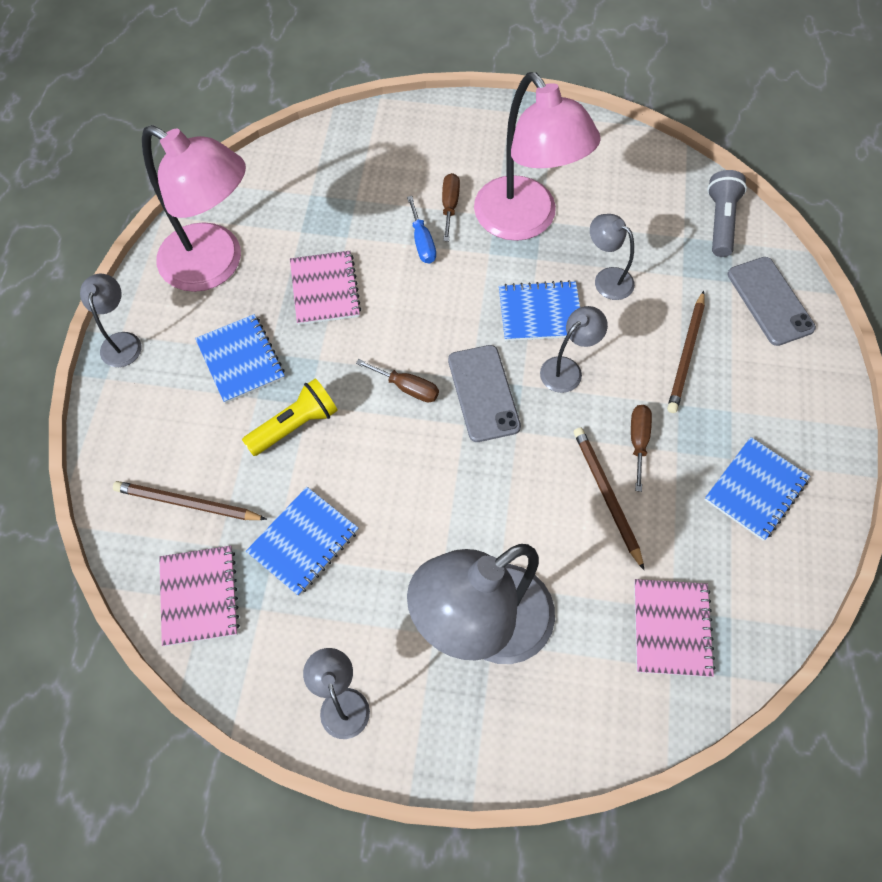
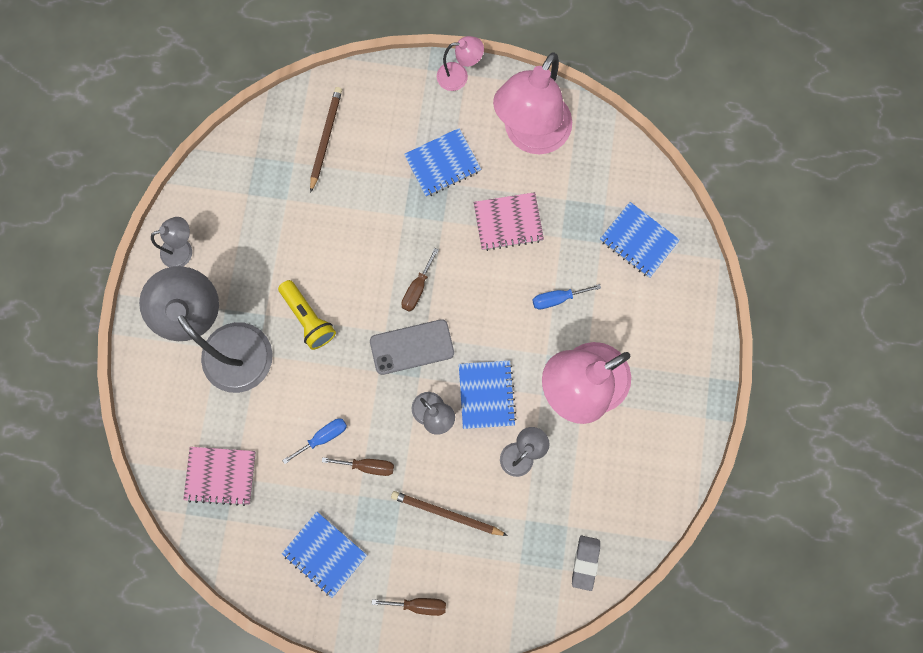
camera: 90 degrees right, 15 degrees up
grey lamp [80,274,142,367] -> pink lamp [437,36,484,91]
pink notebook [159,546,240,646] -> none
yellow flashlight [242,378,338,456] -> yellow flashlight moved to [278,280,336,350]
blue notebook [246,487,358,596] -> blue notebook moved to [600,202,680,278]
brown screwdriver [442,173,460,241] -> brown screwdriver moved to [372,598,446,616]
brown pencil [574,427,644,570] -> blue screwdriver [282,419,347,464]
grey flashlight [707,170,747,257] -> grey eraser [572,536,600,591]
grey phone [728,257,816,346] -> none

